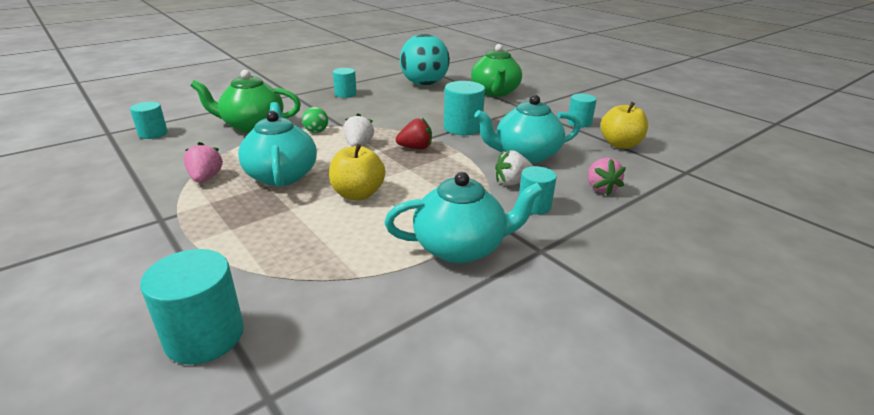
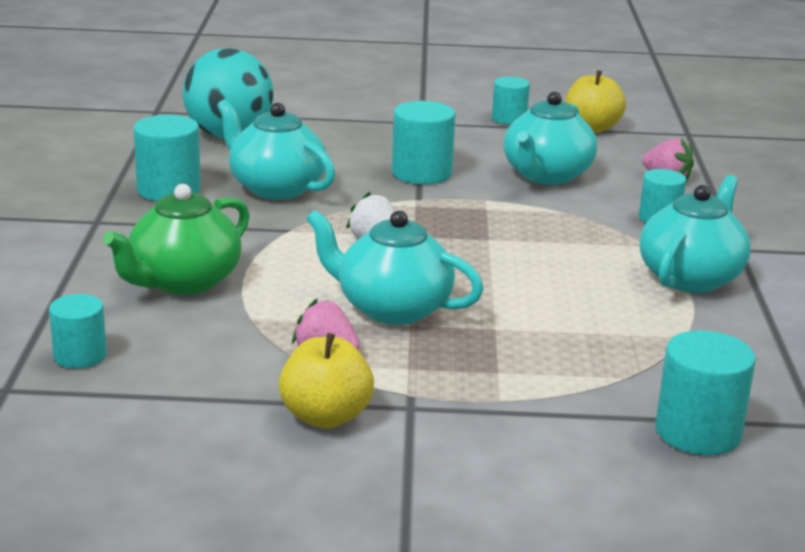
camera: 50 degrees left, 5 degrees down
green ball [302,107,328,133] -> none
yellow apple [329,144,385,200] -> yellow apple moved to [279,333,374,429]
turquoise cylinder [333,68,357,98] -> turquoise cylinder [134,115,201,201], size x1.54
red strawberry [396,118,432,149] -> none
green teapot [471,44,522,97] -> none
white strawberry [495,150,533,186] -> none
none -> turquoise teapot [217,99,335,200]

